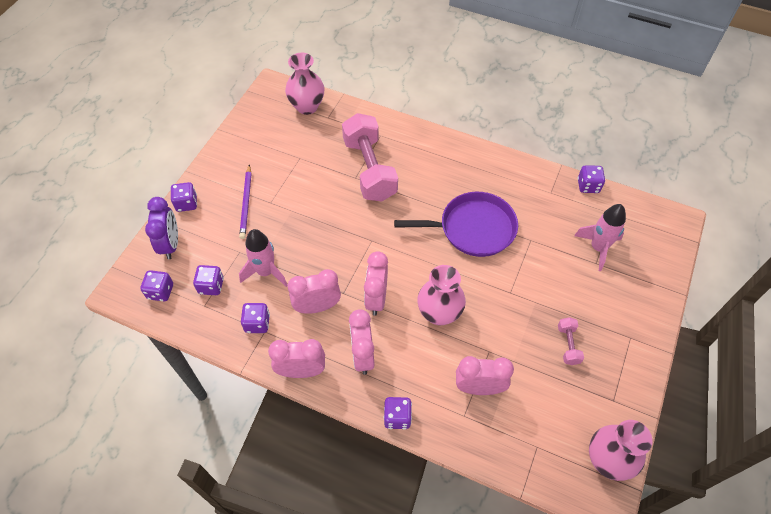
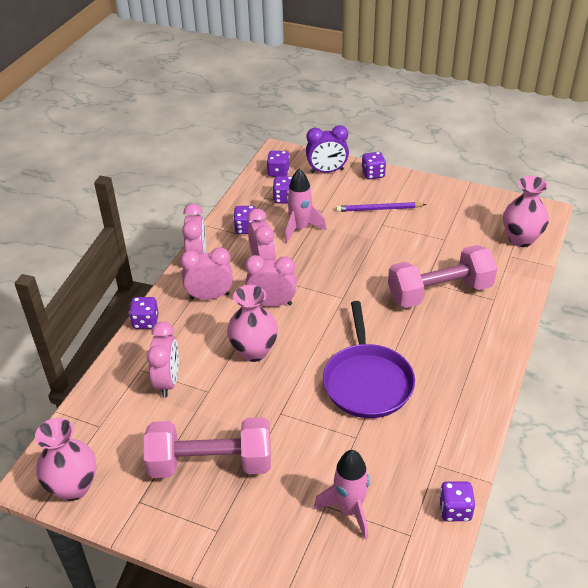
camera: 90 degrees right, 15 degrees down
pink dumbbell [558,317,584,365] -> pink dumbbell [144,417,271,478], size x2.32

